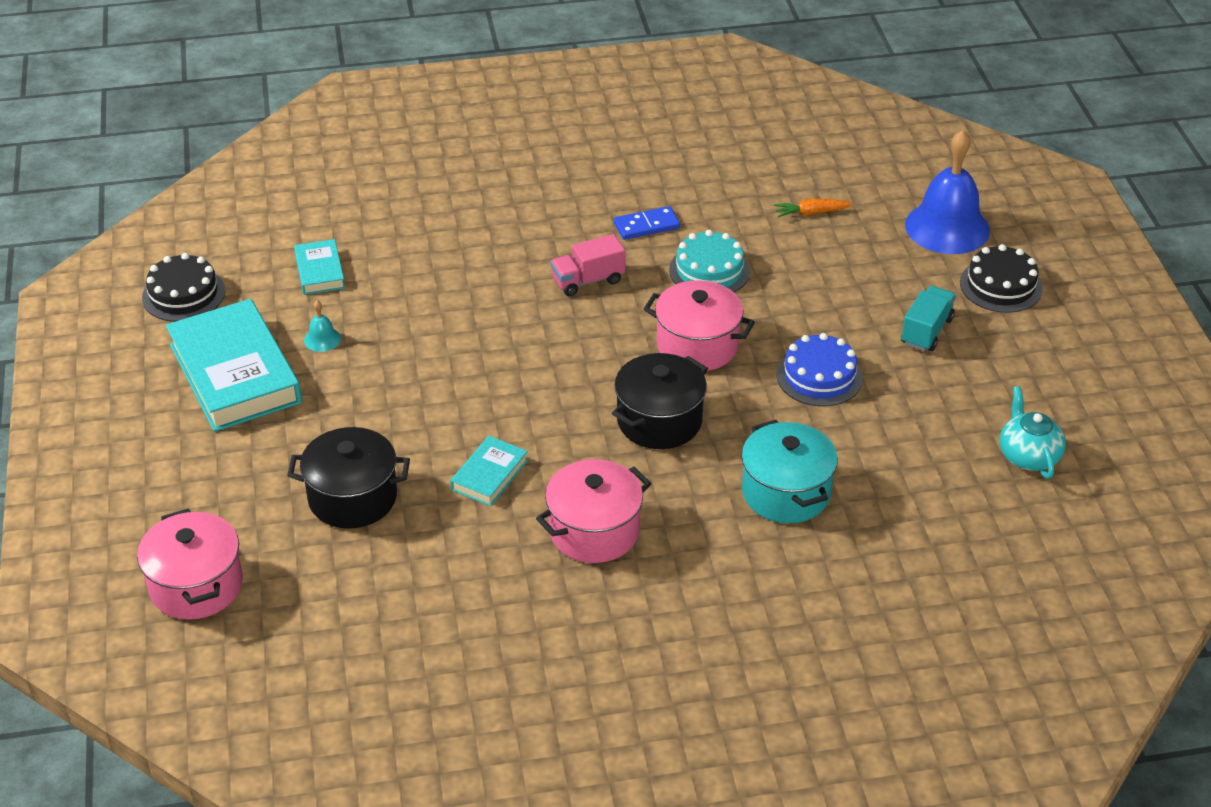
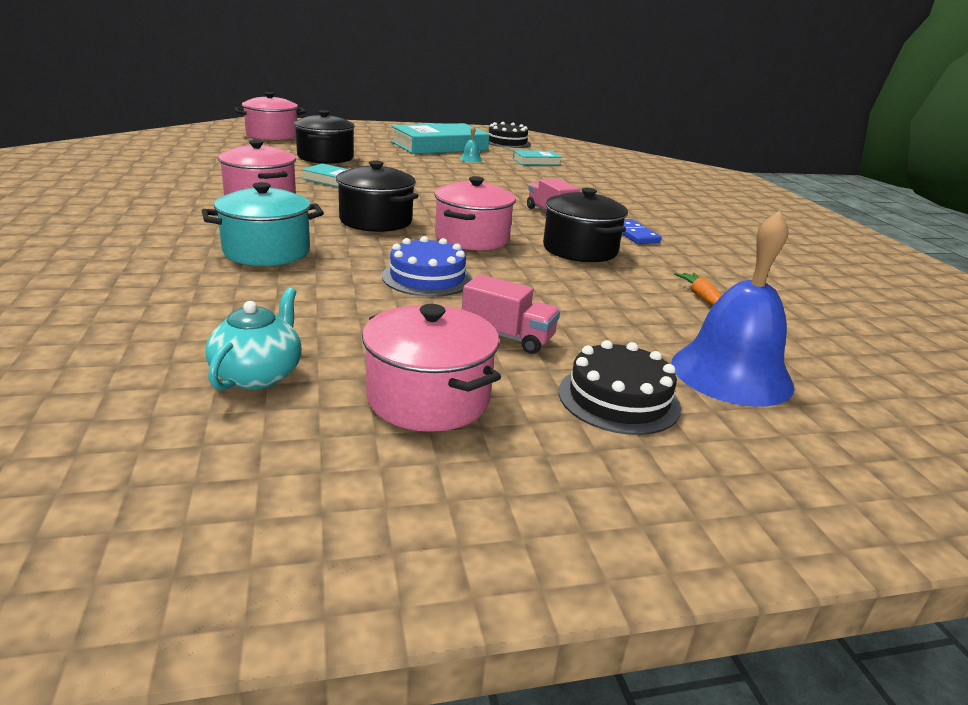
camera: 85 degrees right, 15 degrees down
turquoise cake [669,230,750,292] -> black pot [543,188,628,262]
turquoise truck [901,286,956,351] -> pink truck [462,274,560,354]
turquoise teapot [1000,386,1066,479] -> turquoise teapot turned 60 degrees counterclockwise [205,287,302,390]
none -> pink pot [362,304,501,432]

